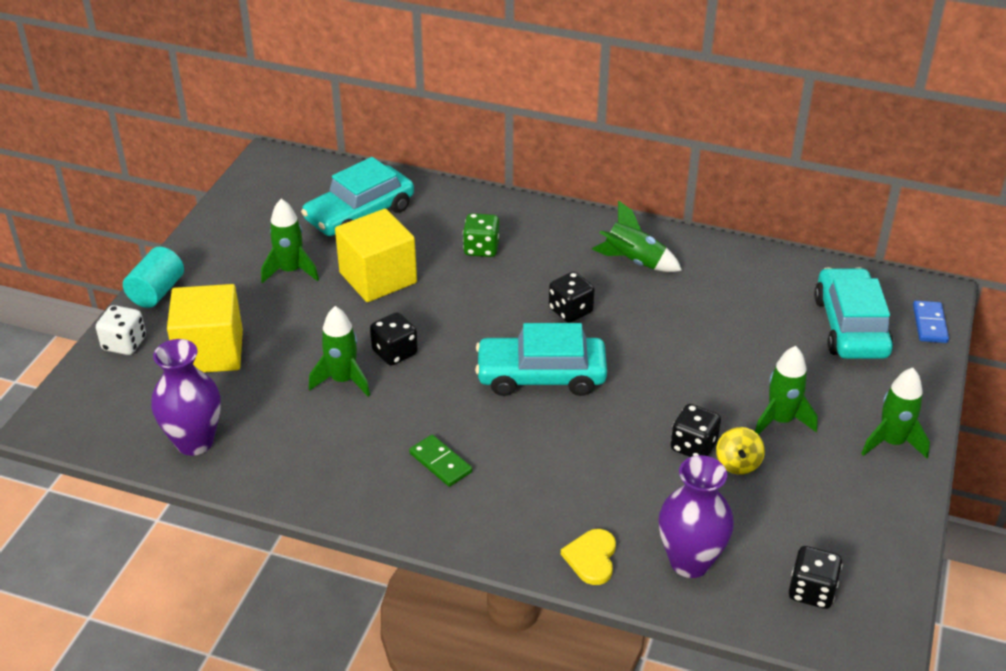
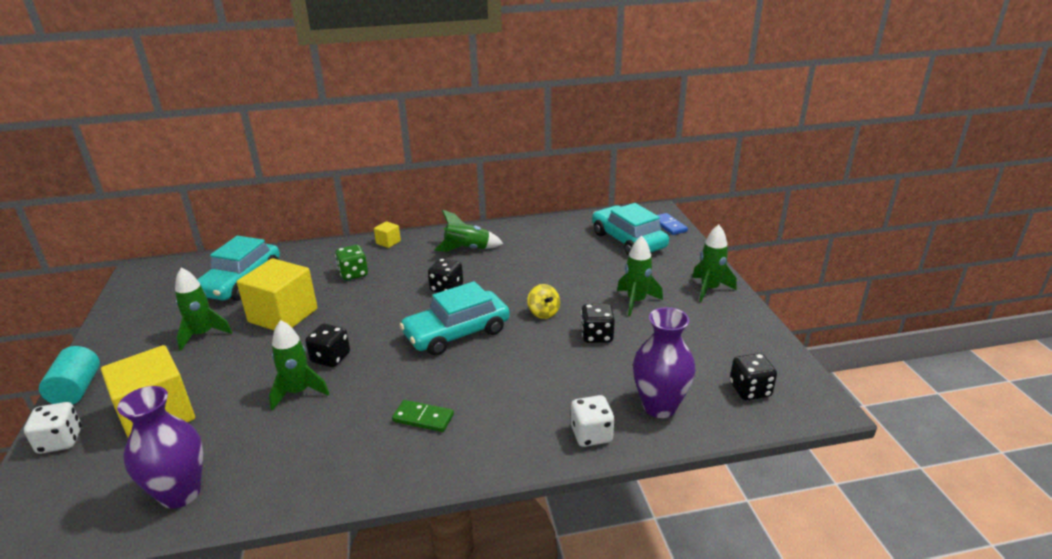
camera: 30 degrees left, 10 degrees down
yellow heart [561,529,616,585] -> white dice [571,395,615,447]
yellow spinning top [716,427,765,475] -> yellow spinning top moved to [527,284,560,319]
none -> yellow cube [374,221,401,248]

